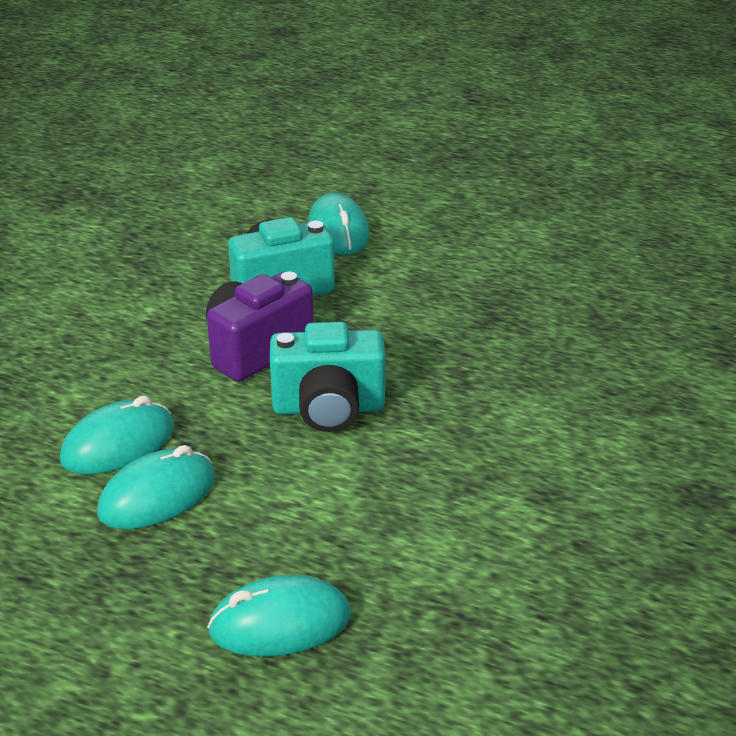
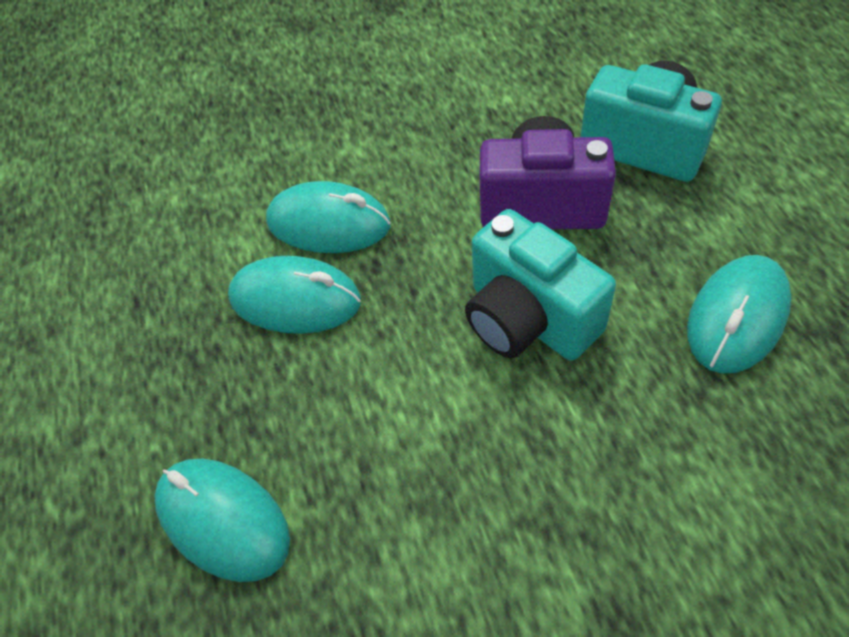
camera: 55 degrees right, 20 degrees up
turquoise mouse [308,193,369,255] -> turquoise mouse moved to [687,255,792,374]

